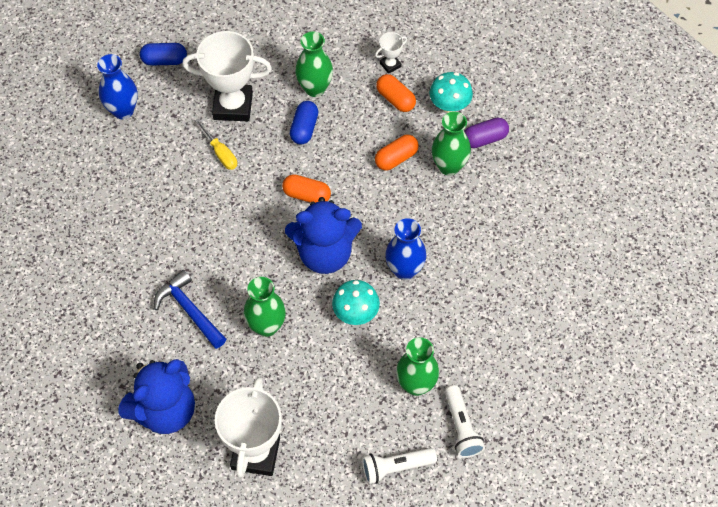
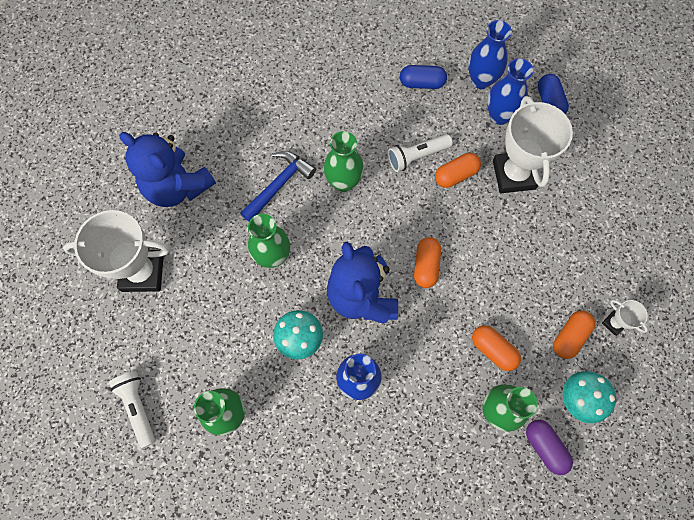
camera: 80 degrees right, 10 degrees up
yellow screwdriver [195,118,237,170] -> orange capsule [435,153,481,188]
blue capsule [290,101,318,145] -> blue capsule moved to [400,65,447,89]
green vase [295,31,333,97] -> green vase moved to [324,131,364,192]
white flashlight [445,385,485,458] -> white flashlight moved to [388,134,453,172]
none -> blue vase [487,58,534,125]

